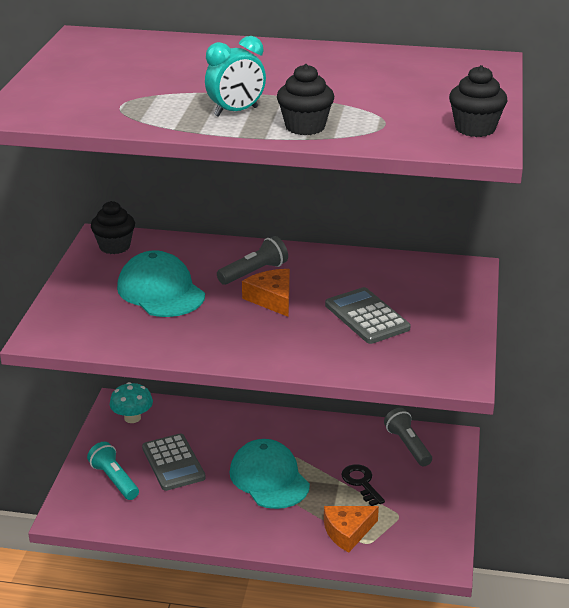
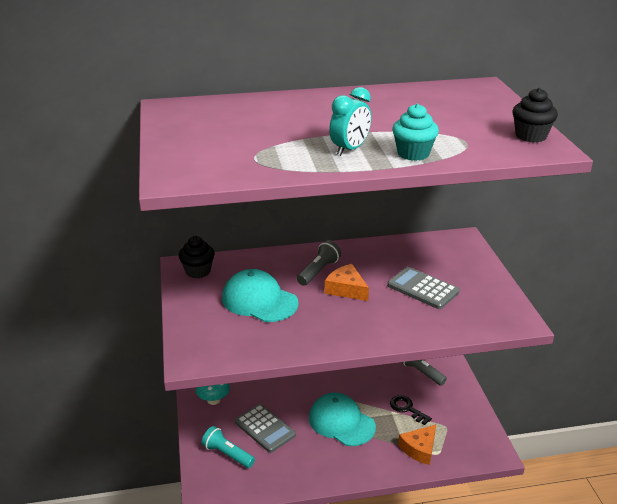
camera: 20 degrees left, 0 degrees up
black cupcake [277,64,334,135] -> turquoise cupcake [392,104,439,161]

